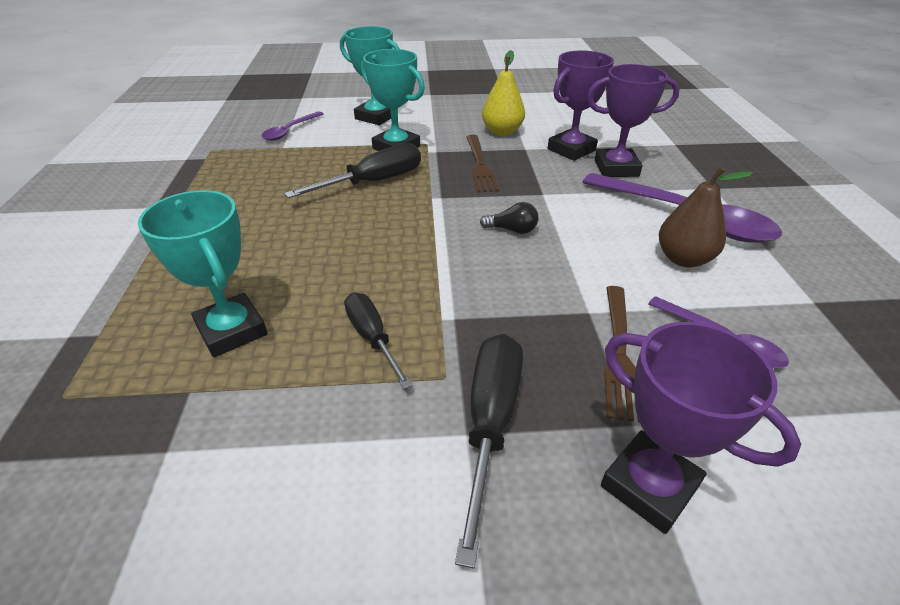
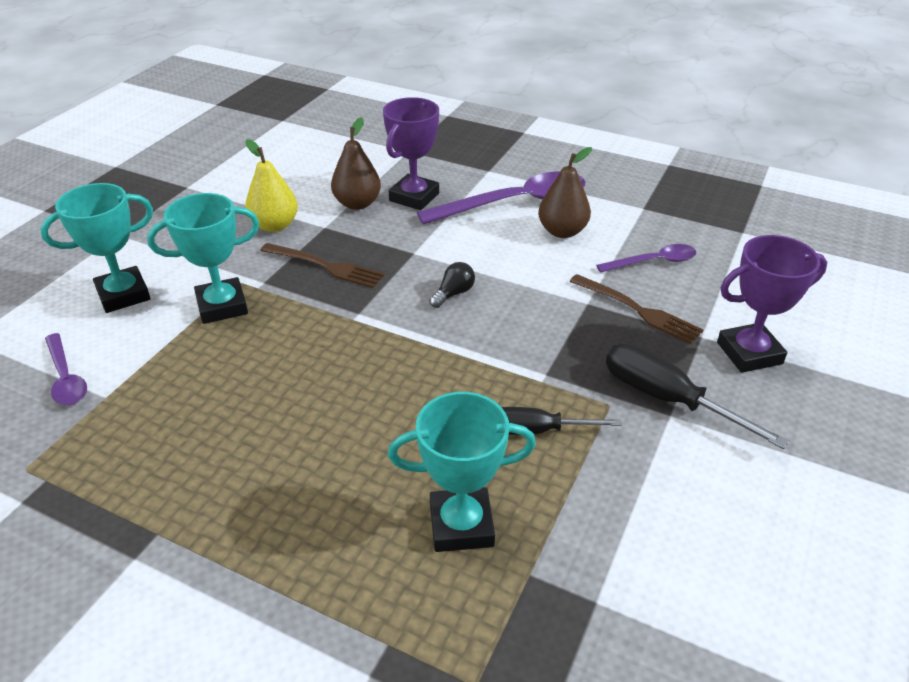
camera: 60 degrees left, 0 degrees up
black screwdriver [284,143,421,198] -> none
purple trophy [548,50,614,161] -> brown pear [331,117,381,210]

